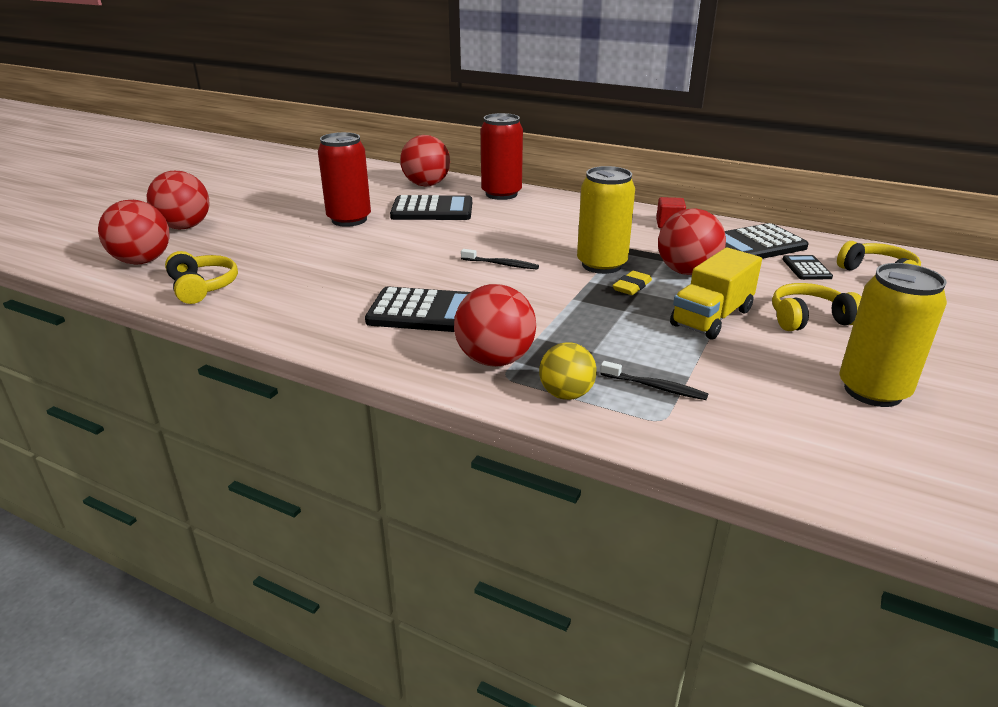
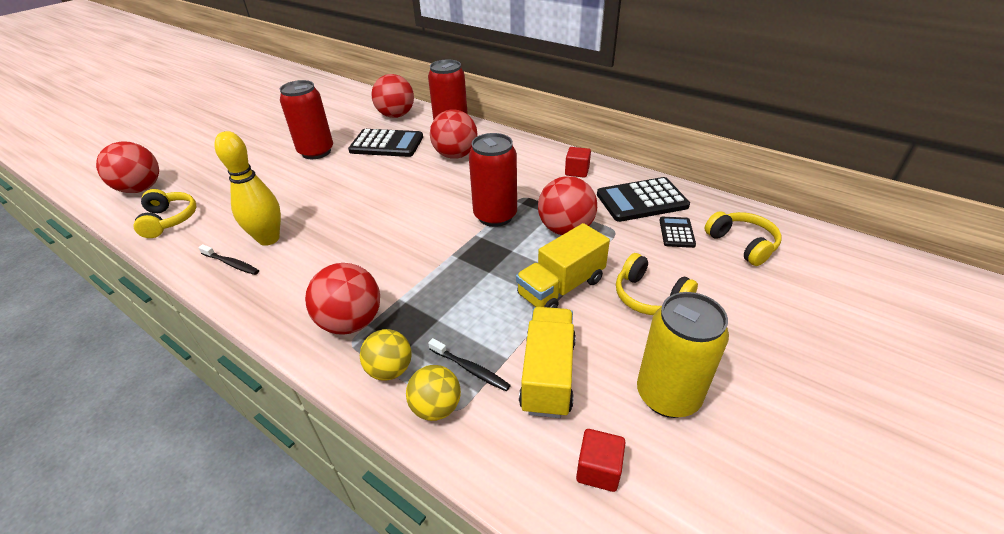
camera: 10 degrees right, 10 degrees up
red ball [147,171,209,229] -> red ball moved to [430,109,478,159]
black calculator [365,287,470,332] -> none
black toothbrush [461,249,539,270] -> black toothbrush moved to [198,244,259,275]
yellow can [577,166,635,274] -> red can [469,133,517,227]
yellow eraser [612,271,652,295] -> none
yellow headphones [772,283,861,331] -> yellow headphones turned 135 degrees counterclockwise [616,253,698,315]
none -> yellow bowling pin [214,131,281,246]
none -> yellow ball [406,365,461,421]
none -> yellow truck [519,307,576,418]
none -> red cube [576,429,626,492]

